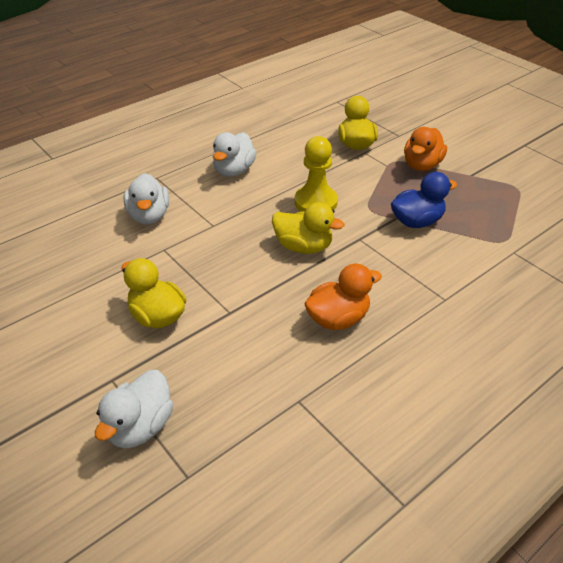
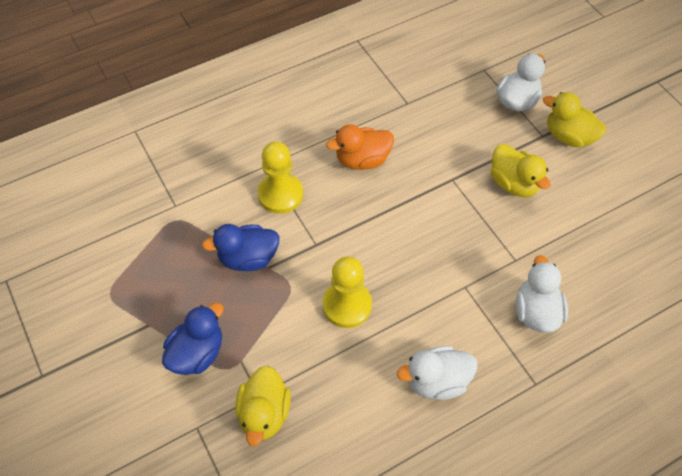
camera: 170 degrees left, 15 degrees up
white duck [213,132,256,177] -> white duck turned 135 degrees counterclockwise [397,346,477,400]
yellow duck [272,202,344,254] -> yellow duck moved to [543,92,606,147]
orange duck [404,127,447,171] -> blue duck [162,303,224,375]
none -> yellow pawn [258,142,303,214]

